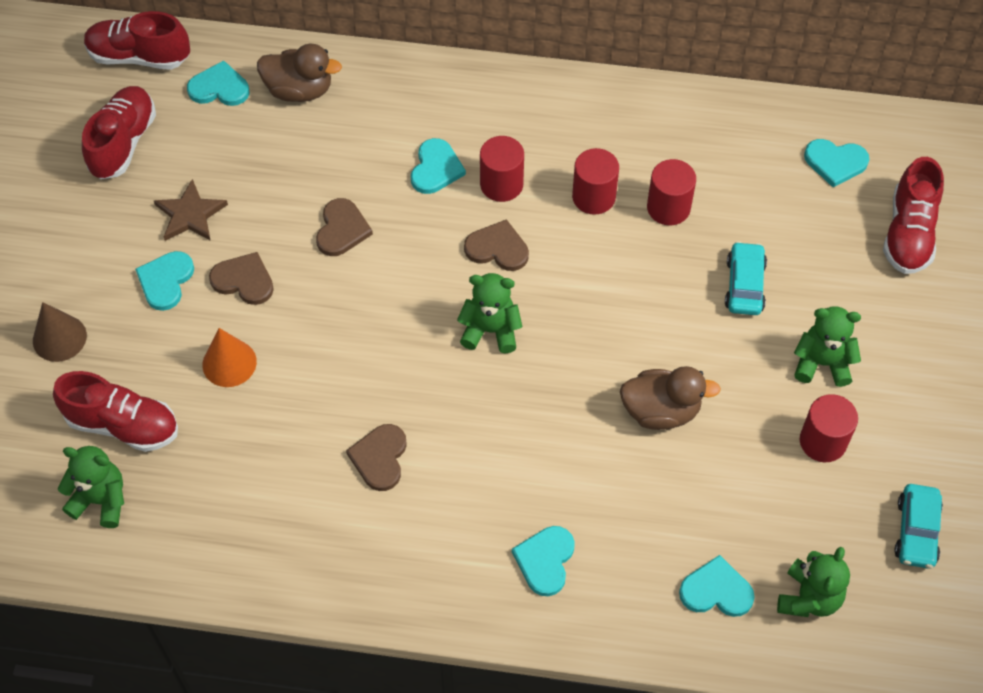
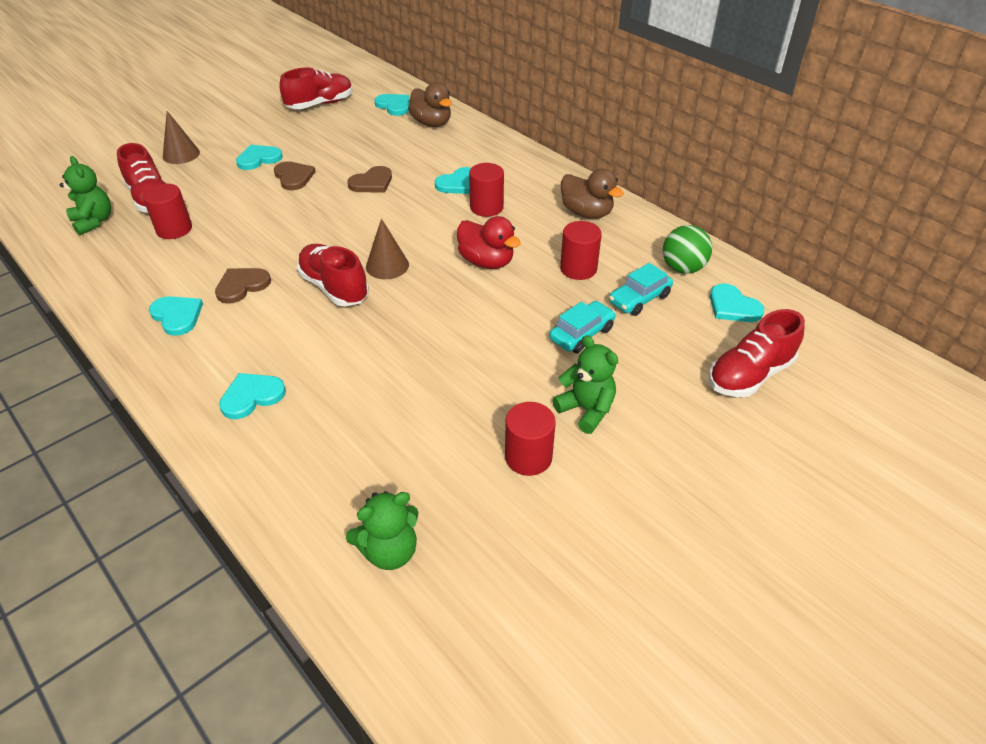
camera: 40 degrees right, 15 degrees down
red shoe [84,11,190,70] -> red shoe moved to [297,244,369,306]
brown star [154,179,228,241] -> none
orange cone [202,328,257,387] -> none
green teddy bear [457,273,522,353] -> brown cone [366,218,409,279]
brown heart [464,219,529,271] -> none
red cylinder [572,148,619,215] -> red cylinder moved to [143,183,192,239]
brown duck [620,366,721,430] -> brown duck moved to [561,169,624,219]
turquoise heart [679,555,755,617] -> turquoise heart moved to [149,296,203,336]
turquoise car [894,484,943,569] -> turquoise car moved to [609,263,673,316]
none -> red duck [457,216,521,269]
none -> green ball [663,225,712,274]

